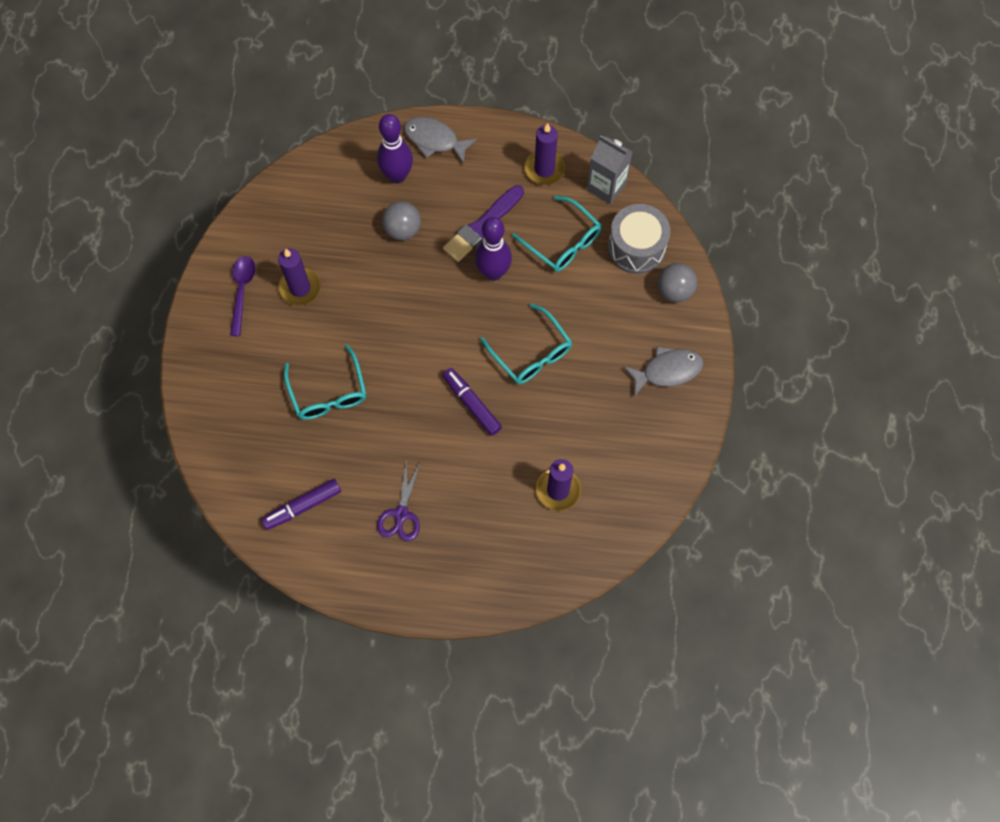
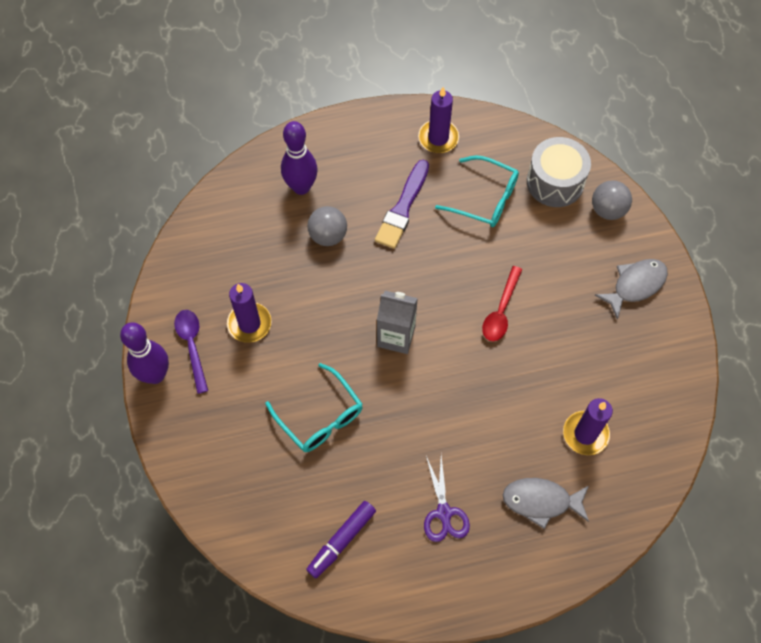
camera: 20 degrees left, 5 degrees down
grey fish [404,117,477,164] -> grey fish moved to [503,478,589,529]
purple marker [442,368,502,436] -> none
purple bowling pin [475,217,512,281] -> purple bowling pin moved to [120,322,169,384]
turquoise glasses [480,303,572,384] -> red spoon [482,266,522,342]
grey carton [587,135,632,204] -> grey carton moved to [377,291,418,354]

